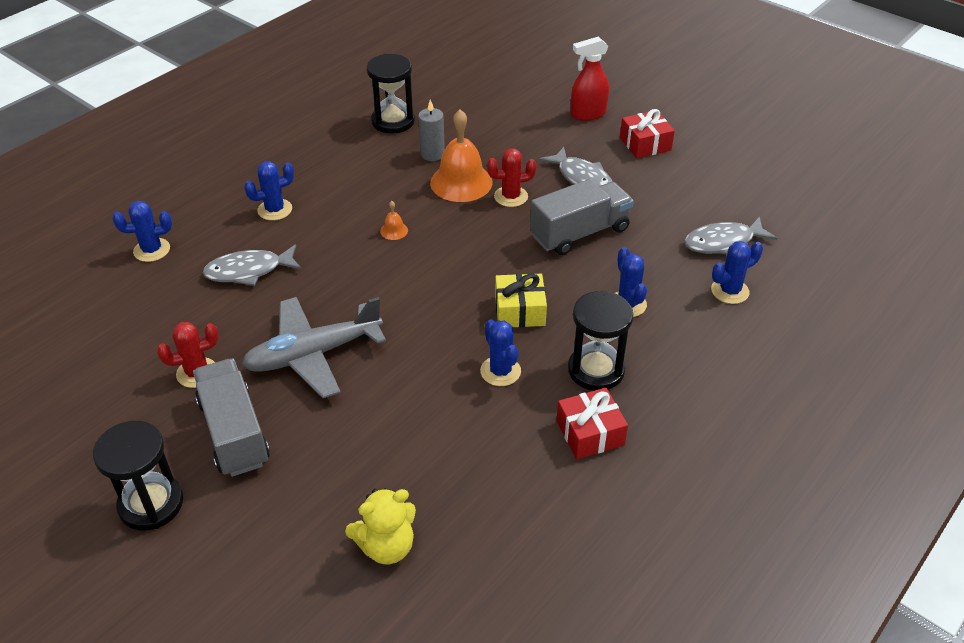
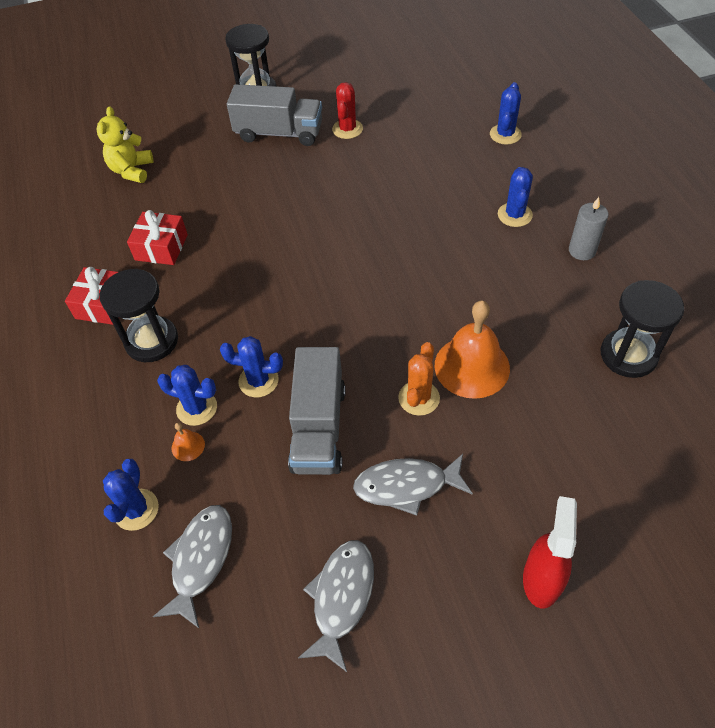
camera: 125 degrees right, 10 degrees up
grey fish [203,244,302,286] -> grey fish moved to [298,540,374,672]
grey plane [242,297,386,398] -> none
orange bell [380,201,408,240] -> orange bell moved to [172,422,205,461]
grey candle [418,100,445,161] -> grey candle moved to [569,197,609,260]
blue cactus [480,319,521,386] -> blue cactus moved to [220,336,283,397]
red cactus [487,148,537,207] -> orange cactus [398,342,440,416]
yellow gift [495,273,547,327] -> none
red gift [620,109,675,158] -> red gift moved to [127,210,188,265]

